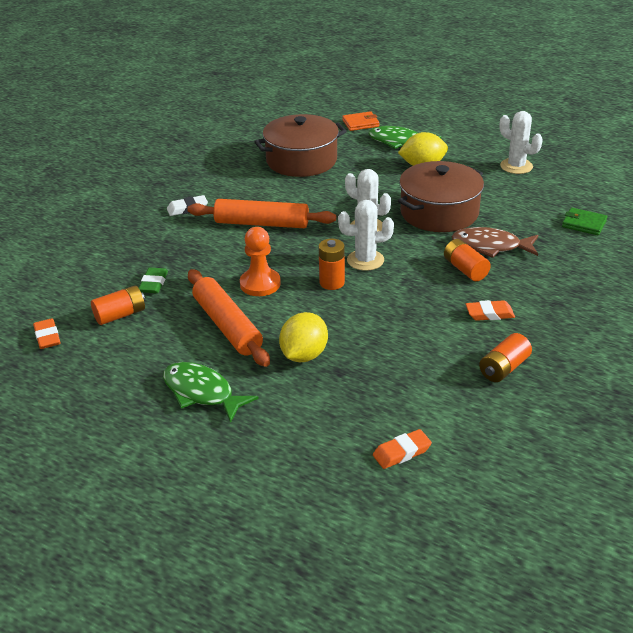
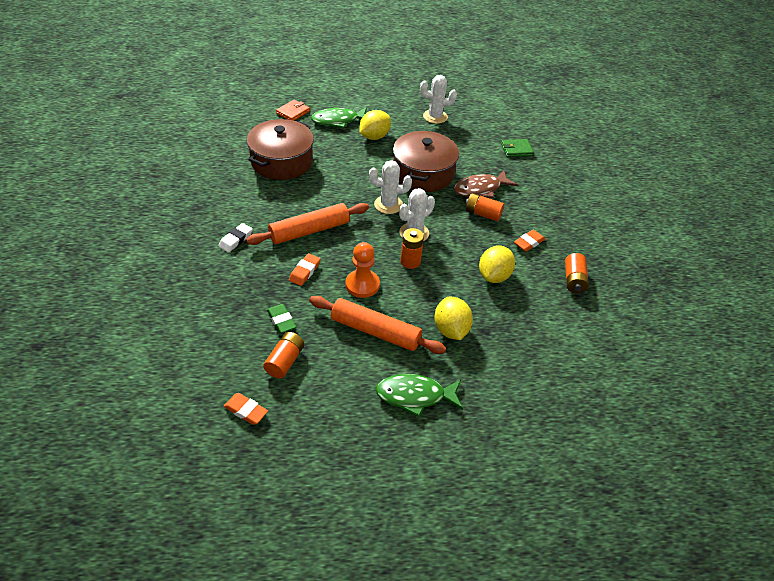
camera: 40 degrees left, 10 degrees up
orange eraser [373,429,432,469] -> orange eraser moved to [289,253,321,286]
none -> yellow lemon [479,245,515,283]

